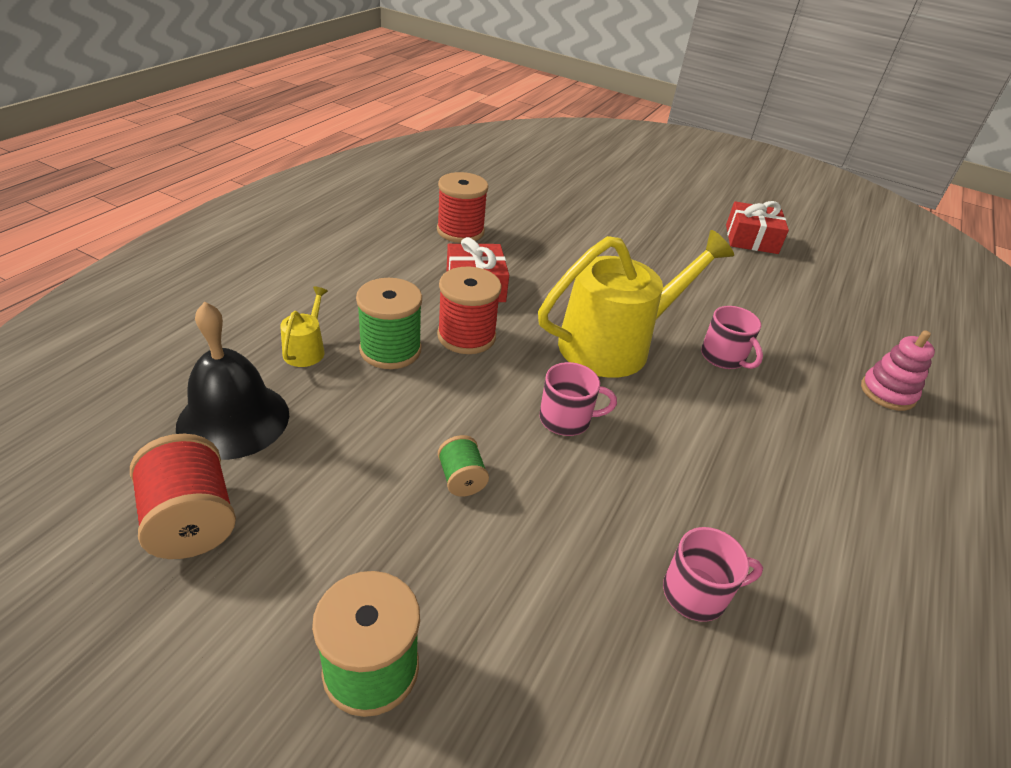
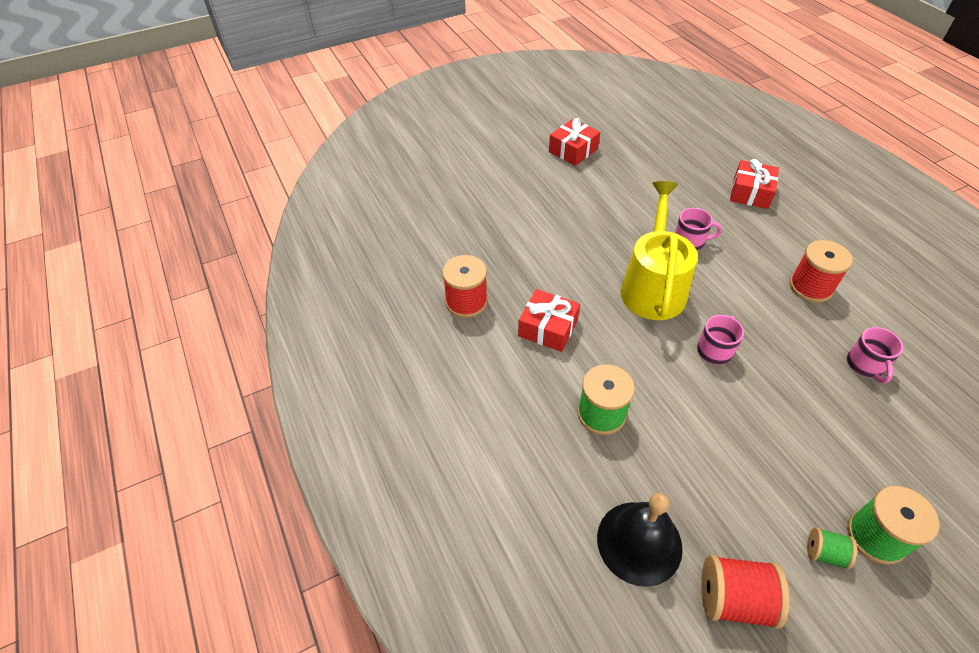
camera: 50 degrees left, 10 degrees up
yellow watering can [280,286,328,367] -> none
red spool [437,266,502,354] -> red spool moved to [789,240,853,303]
green spool [438,435,489,496] -> green spool moved to [807,527,857,569]
pink mug [663,527,763,622] -> pink mug turned 150 degrees clockwise [847,327,903,384]
pink stacking toy [861,330,935,411] -> red gift [730,159,779,209]

